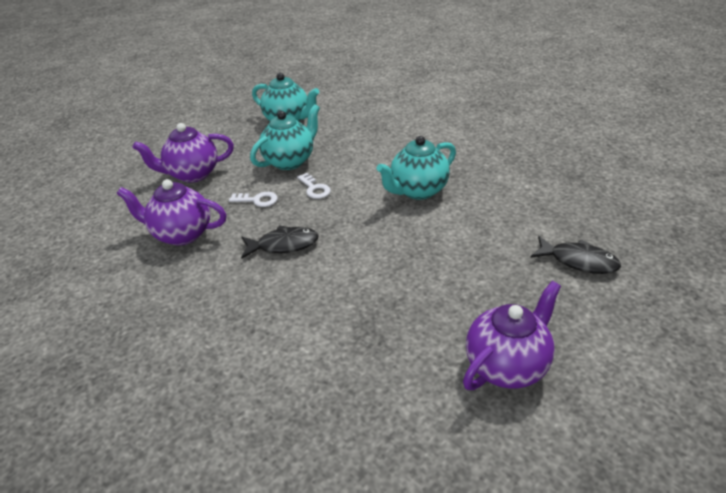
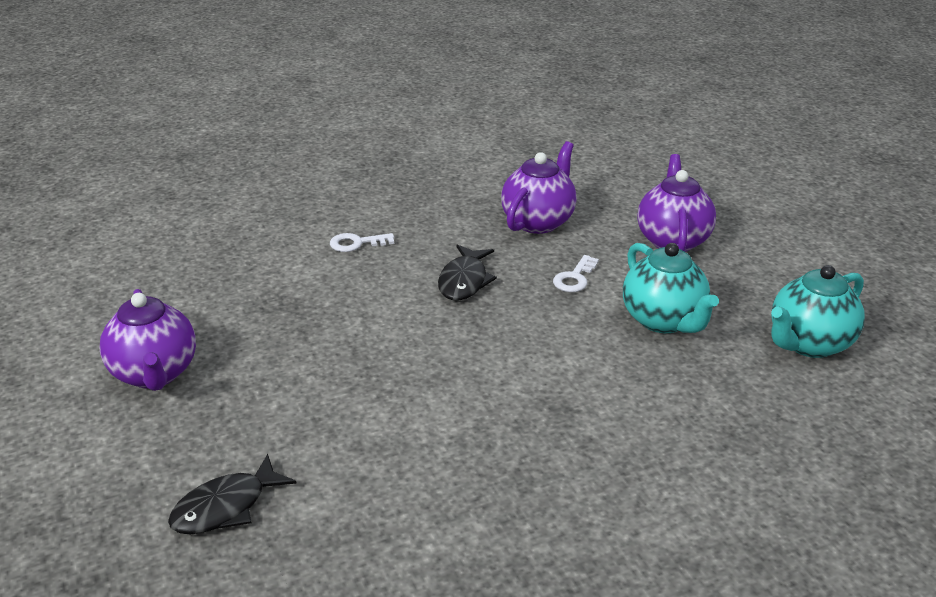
camera: 110 degrees right, 5 degrees down
white key [297,173,331,199] -> white key moved to [330,233,394,252]
turquoise teapot [376,136,456,200] -> none

